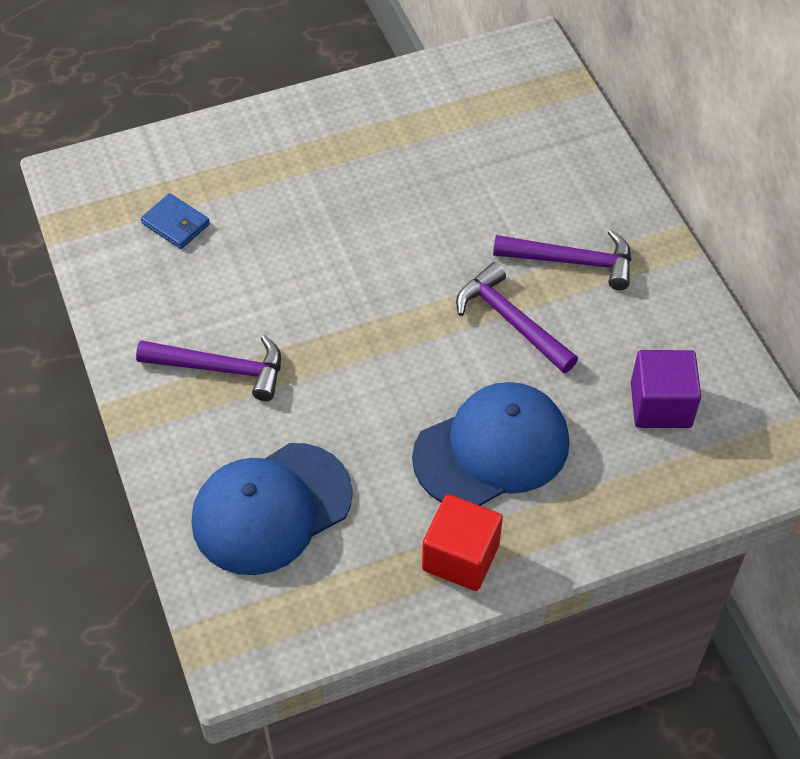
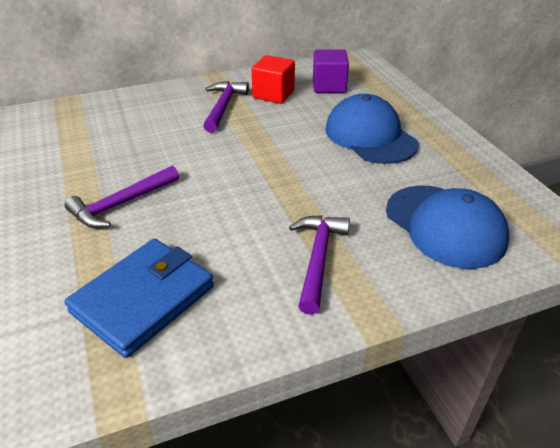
camera: 90 degrees left, 15 degrees down
blue wallet [141,193,210,249] -> blue wallet [65,239,214,358], size x2.06
red cube [422,494,503,591] -> red cube moved to [252,55,295,104]
purple hammer [456,262,578,373] -> purple hammer moved to [64,165,179,228]

